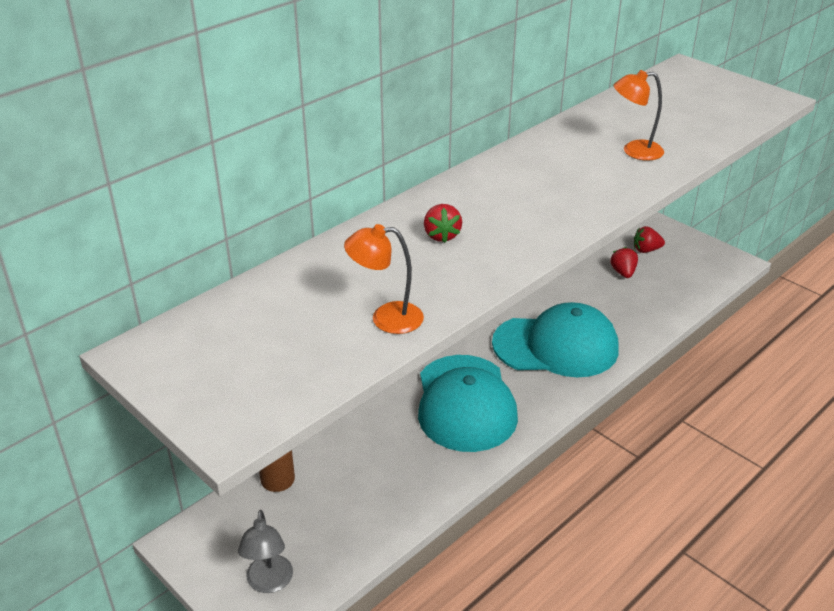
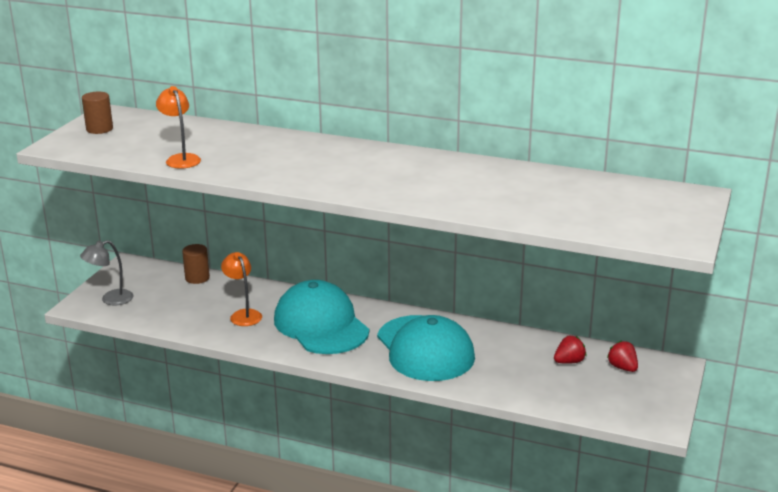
camera: 65 degrees right, 10 degrees down
turquoise cap [418,355,518,452] -> turquoise cap turned 90 degrees clockwise [274,280,369,354]
red strawberry [424,204,462,243] -> none
orange lamp [613,70,664,161] -> orange lamp moved to [221,252,262,326]
none -> brown cylinder [82,92,113,134]

